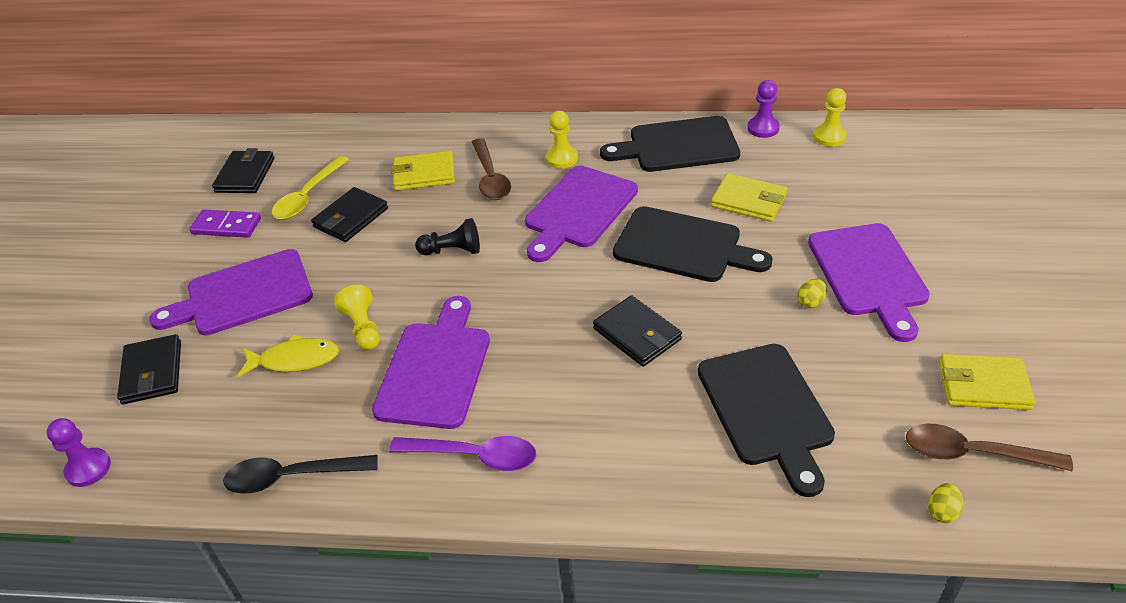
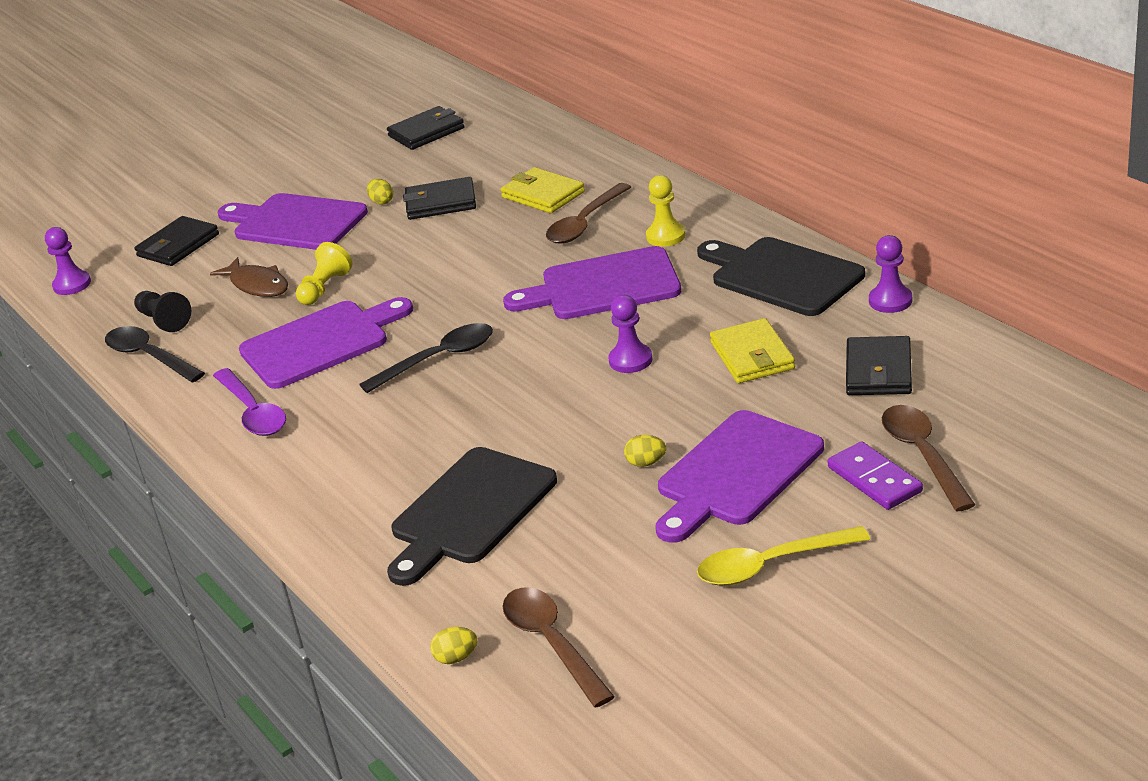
camera: 50 degrees right, 10 degrees down
purple domino [189,209,261,238] -> purple domino moved to [828,441,923,510]
yellow fish [237,334,339,377] -> brown fish [210,257,288,297]
yellow spoon [272,156,349,220] -> yellow spoon moved to [697,526,870,586]
black pawn [415,218,480,255] -> black pawn moved to [134,291,191,332]
black wallet [593,295,682,367] -> black wallet moved to [846,336,912,395]
black cutting board [613,206,772,282] -> purple pawn [608,295,652,373]
yellow pawn [813,88,847,147] -> none
yellow wallet [939,354,1035,410] -> none
none -> black spoon [359,323,493,393]
none -> yellow egg [367,179,393,205]
none -> brown spoon [882,405,975,511]

